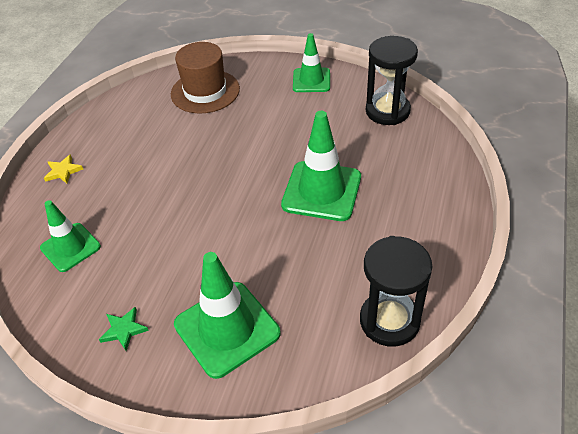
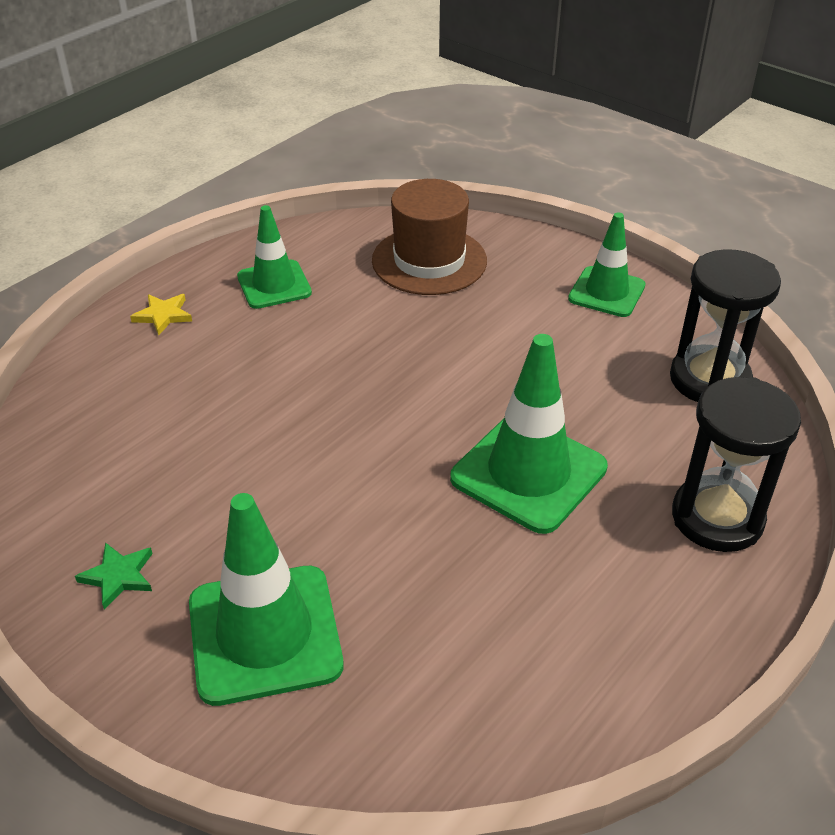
camera: 20 degrees right, 5 degrees down
green traffic cone [40,200,101,272] -> green traffic cone moved to [237,205,312,309]
black hourglass [360,236,433,347] -> black hourglass moved to [672,377,801,552]

